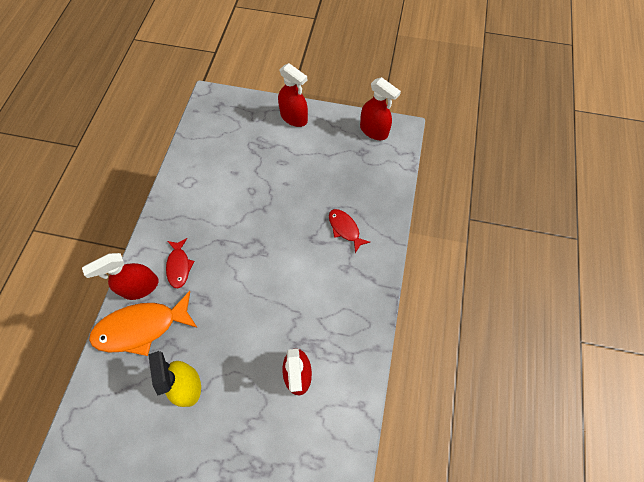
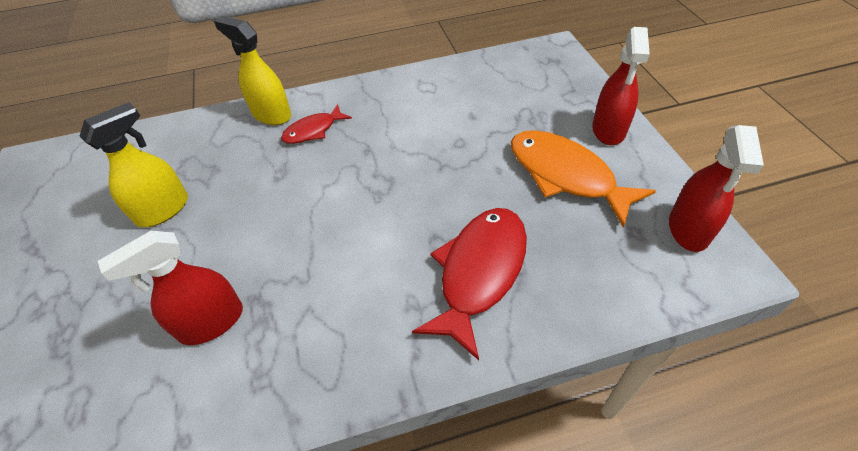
camera: 65 degrees right, 15 degrees down
red spray bottle [82,253,159,300] -> yellow spray bottle [214,16,291,125]
orange fish [89,291,198,356] -> orange fish moved to [511,130,656,228]
red fish [329,209,370,253] -> red fish [412,208,527,360], size x1.83

